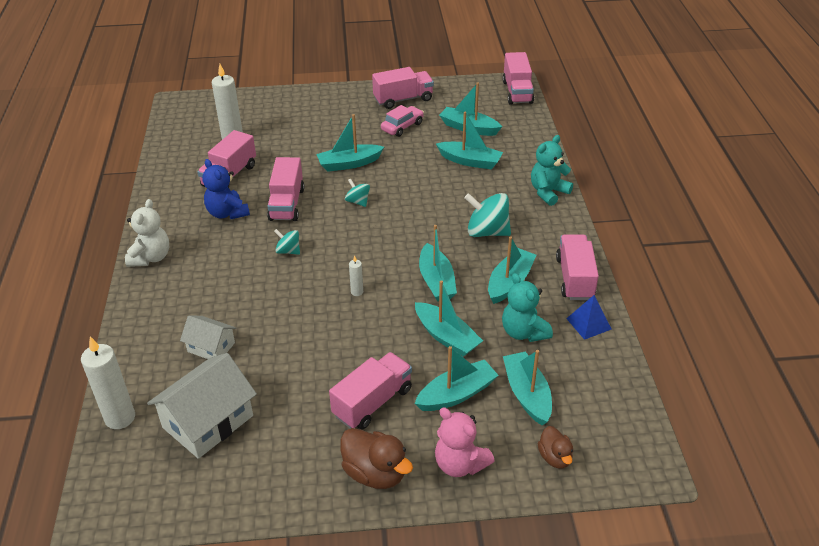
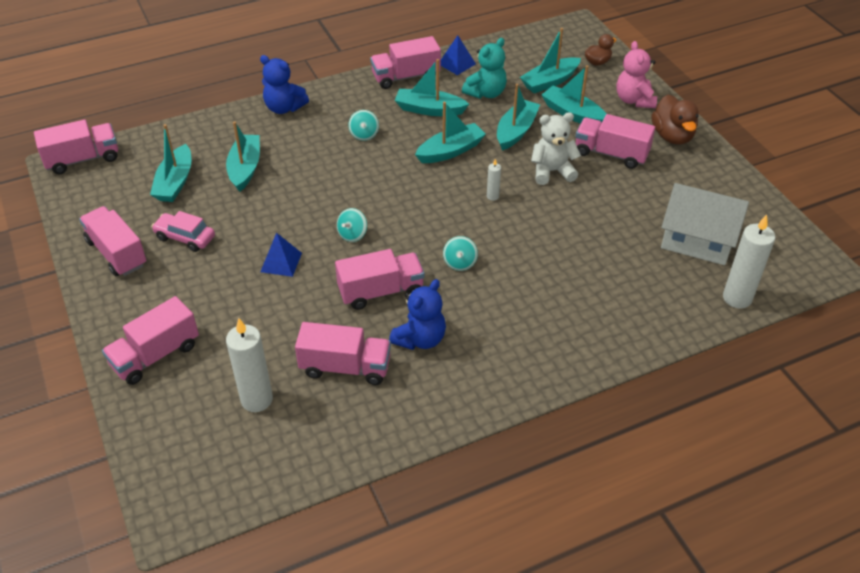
camera: 110 degrees left, 5 degrees up
white teddy bear [125,199,169,267] -> white teddy bear moved to [531,112,581,185]
white house [180,315,236,359] -> none
turquoise boat [316,114,384,172] -> blue pyramid [260,233,302,277]
brown duck [340,428,413,489] -> brown duck turned 150 degrees clockwise [652,95,699,145]
pink teddy bear [435,408,494,477] -> pink teddy bear turned 150 degrees clockwise [616,41,657,108]
turquoise spinning top [464,193,511,237] -> turquoise spinning top [348,110,379,141], size x0.55
turquoise teddy bear [531,135,573,206] -> blue teddy bear [260,55,309,114]
none -> pink truck [102,296,199,385]

